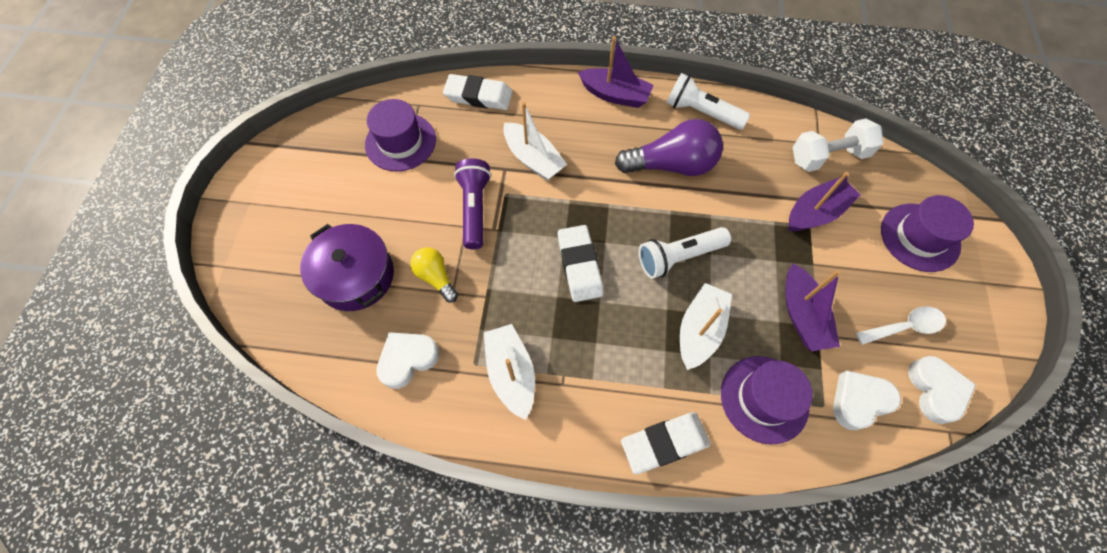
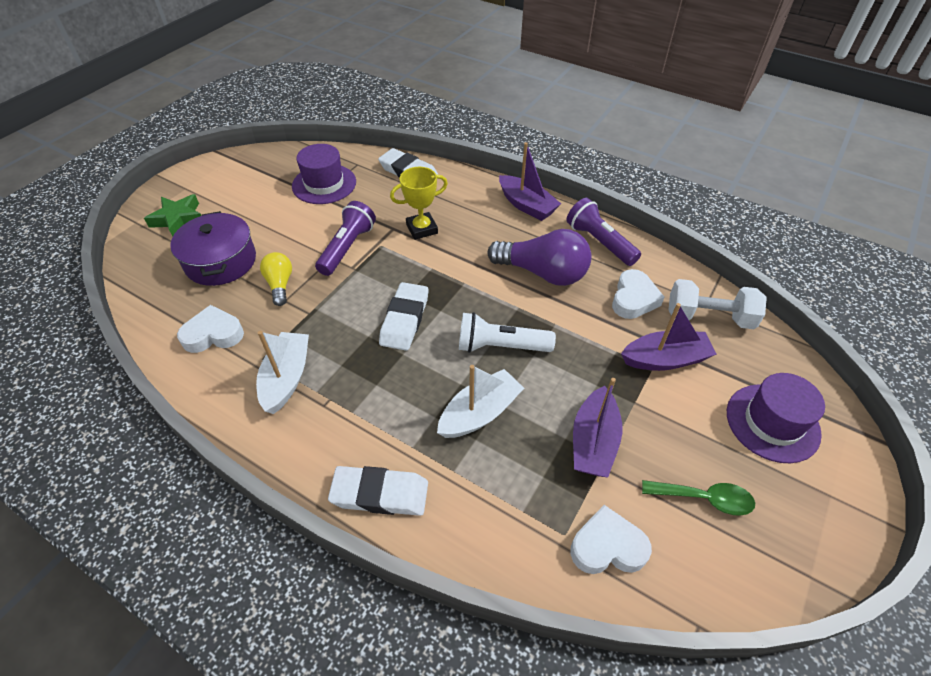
camera: 25 degrees right, 15 degrees down
white boat [503,102,567,181] -> yellow trophy [390,167,448,240]
white flashlight [667,73,750,130] -> purple flashlight [566,198,641,266]
purple hat [721,356,813,445] -> none
white spoon [856,306,946,345] -> green spoon [642,480,755,516]
white heart [908,356,976,424] -> white heart moved to [612,269,665,319]
none -> green star [144,194,202,237]

